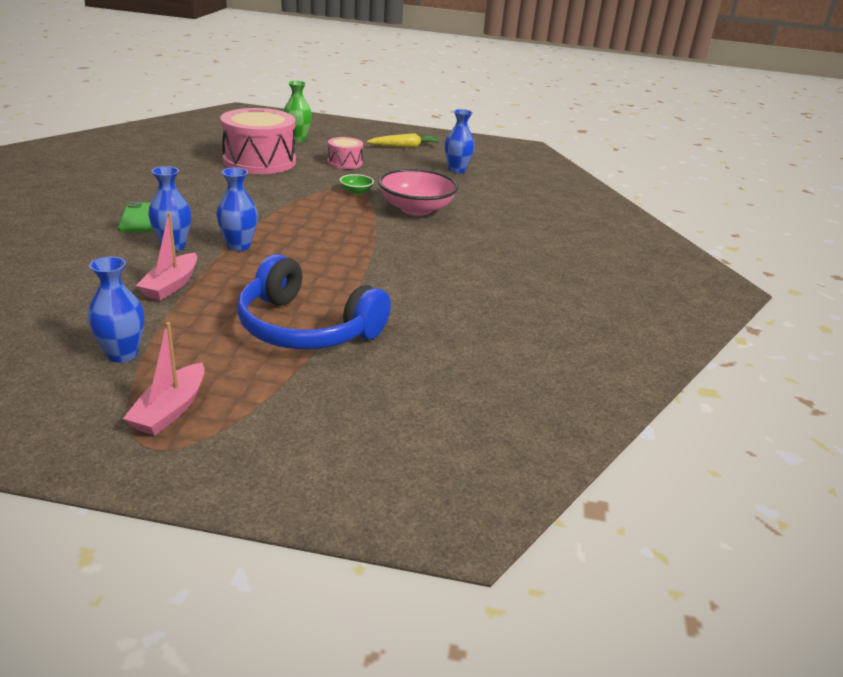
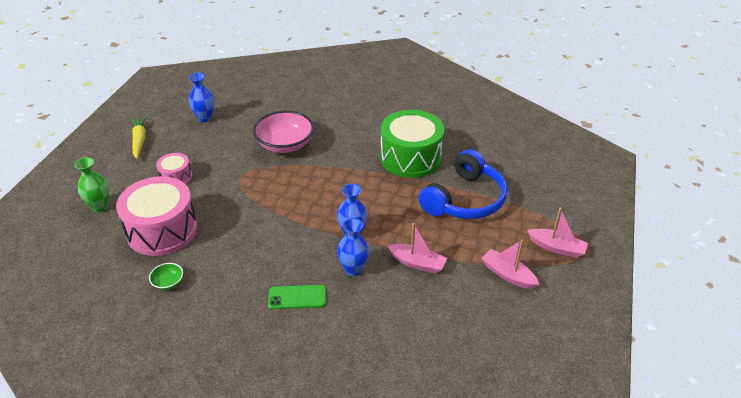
camera: 80 degrees left, 10 degrees up
blue vase [88,256,144,363] -> pink boat [481,240,539,289]
green bowl [340,174,374,194] -> green bowl moved to [149,263,183,290]
none -> green drum [380,110,444,178]

